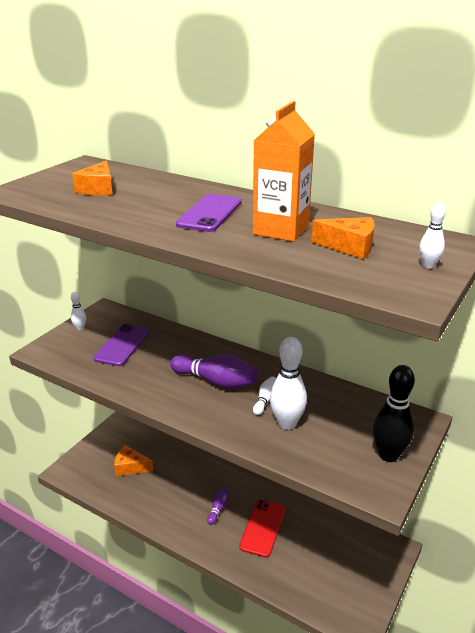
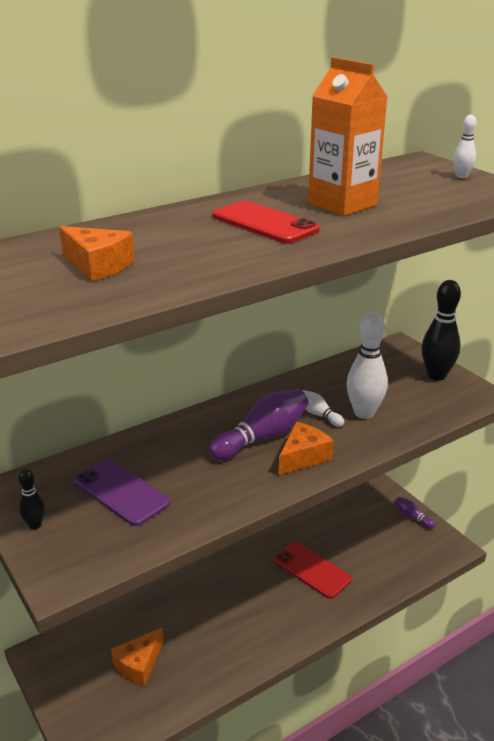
camera: 65 degrees left, 0 degrees up
white bowling pin [71,292,86,331] -> black bowling pin [18,469,45,529]
purple phone [176,194,241,232] -> red phone [212,201,320,243]
purple bowling pin [207,488,229,525] -> purple bowling pin moved to [394,497,435,529]
orange cheese [311,217,375,259] -> orange cheese moved to [279,422,334,475]

